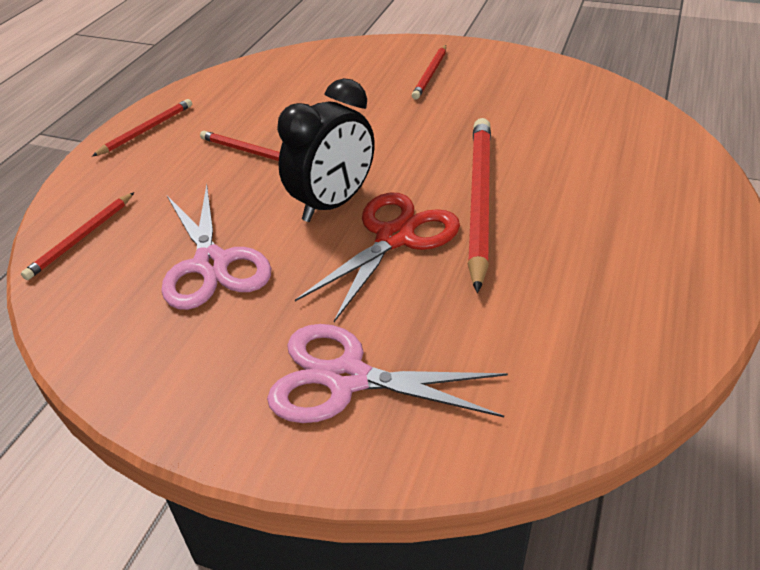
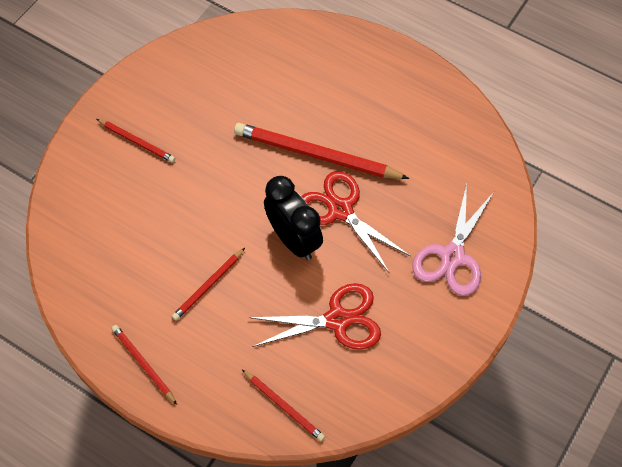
camera: 80 degrees left, 20 degrees up
pink scissors [161,184,271,310] -> red scissors [248,283,381,350]

